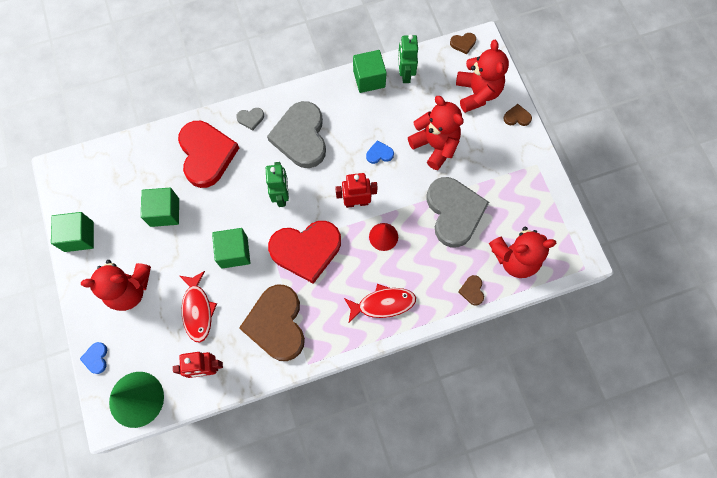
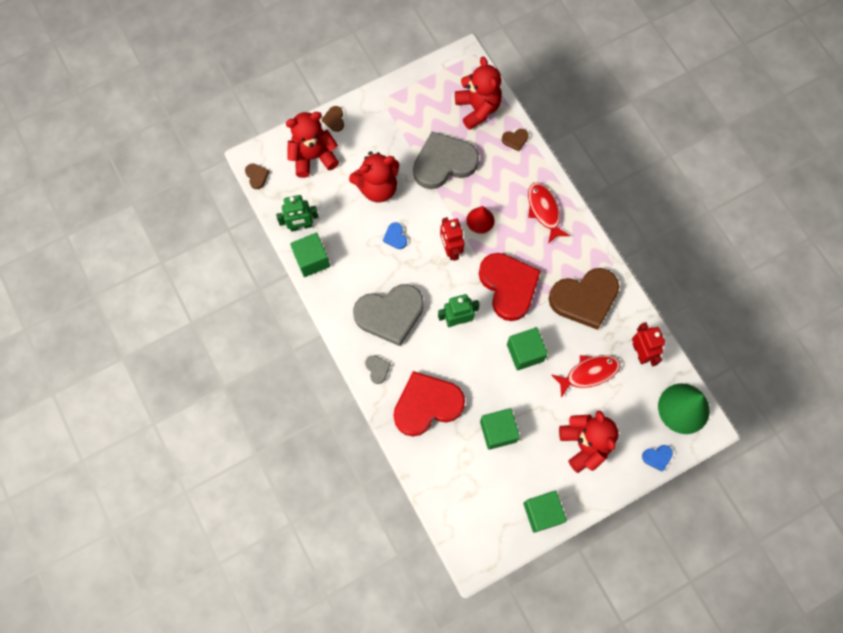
camera: 100 degrees left, 0 degrees up
red teddy bear [408,96,464,170] -> red teddy bear turned 150 degrees counterclockwise [349,151,399,203]

